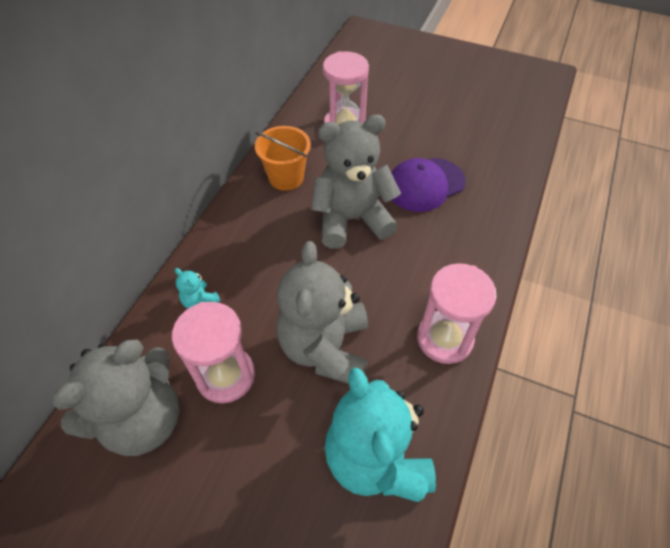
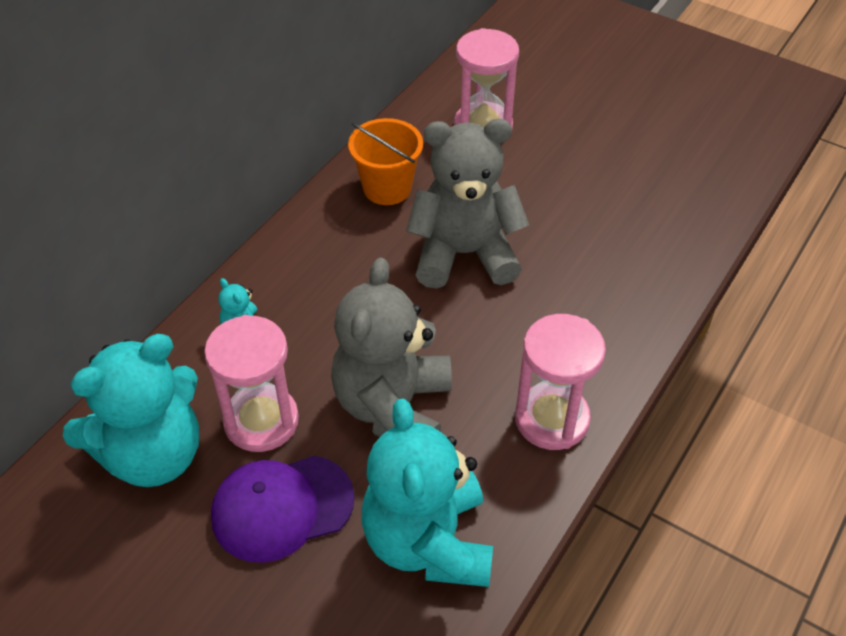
camera: 10 degrees right, 5 degrees down
grey teddy bear [52,339,180,456] -> turquoise teddy bear [63,334,199,487]
purple cap [391,158,466,212] -> purple cap moved to [211,456,355,563]

